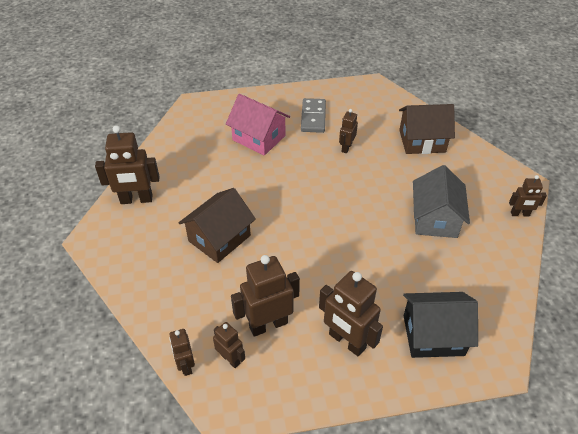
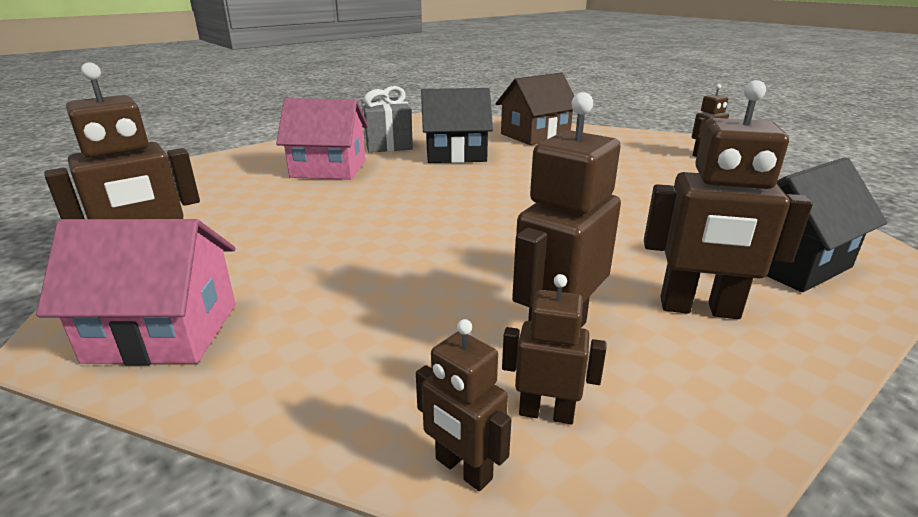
camera: 30 degrees left, 20 degrees down
brown house [179,188,256,263] -> none
grey domino [301,98,326,133] -> grey gift [361,86,413,153]
brown robot [339,109,358,153] -> black house [421,88,493,163]
grey house [413,165,470,238] -> none
none -> pink house [36,219,235,365]

